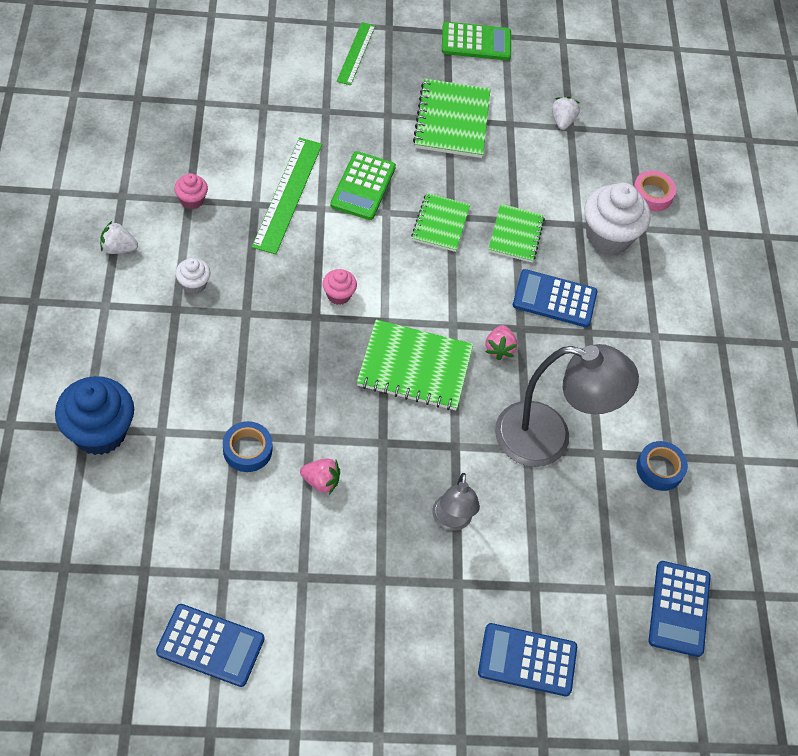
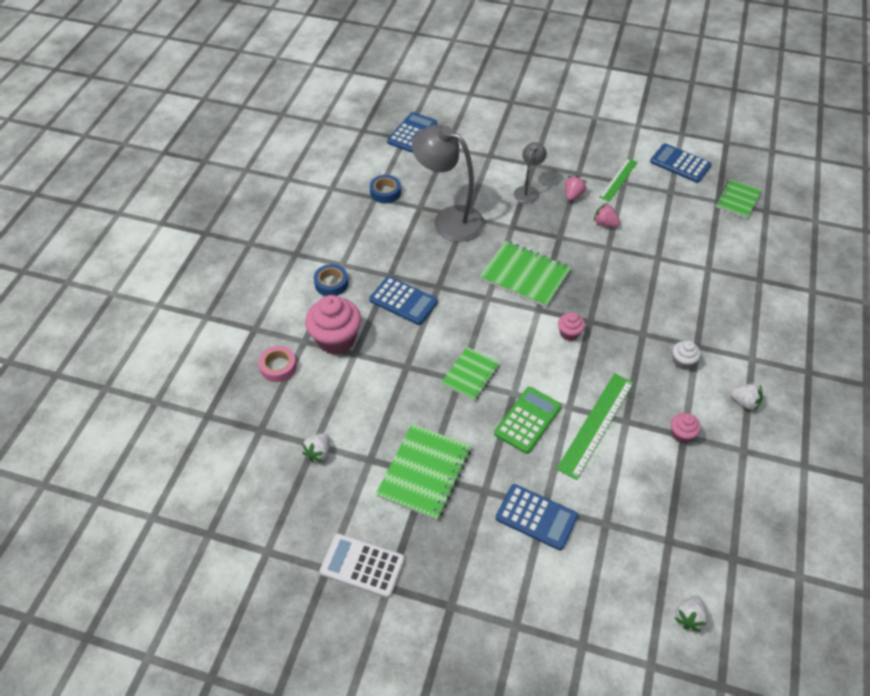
camera: 155 degrees left, 5 degrees down
blue cupcake [55,376,134,455] -> none
blue tape [223,421,272,472] -> blue tape moved to [314,264,349,296]
green ruler [337,22,375,85] -> green ruler moved to [599,158,638,202]
green calculator [442,22,511,60] -> white calculator [320,534,405,598]
blue calculator [478,623,577,696] -> blue calculator moved to [496,484,578,550]
pink strawberry [485,325,517,360] -> pink strawberry moved to [565,176,586,201]
green notebook [488,204,545,262] -> green notebook moved to [715,179,762,219]
white cupcake [584,183,650,255] -> pink cupcake [305,295,361,355]
none -> white strawberry [674,596,708,632]

